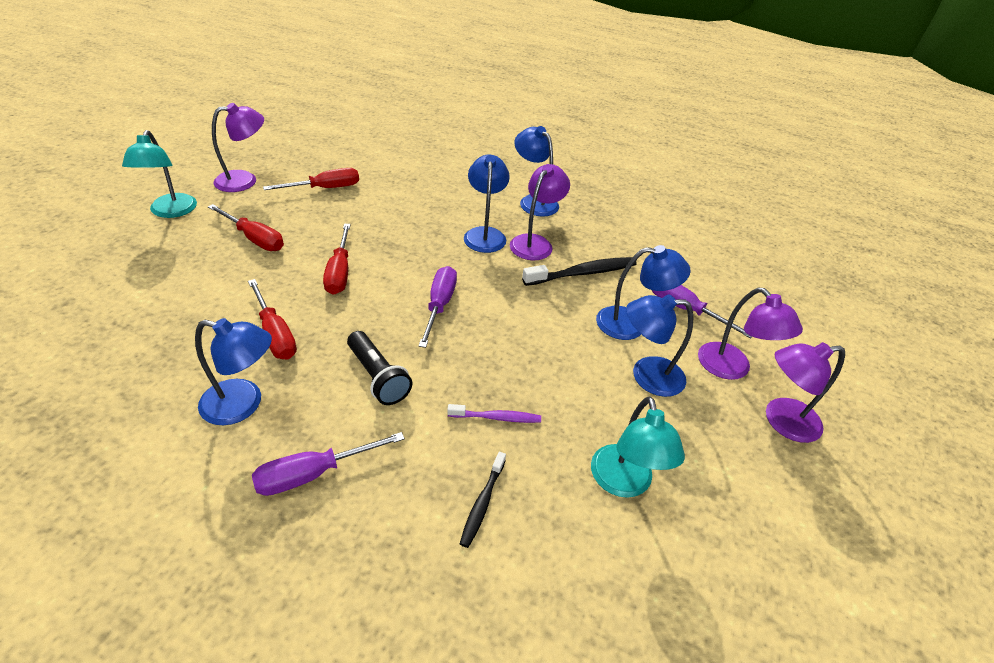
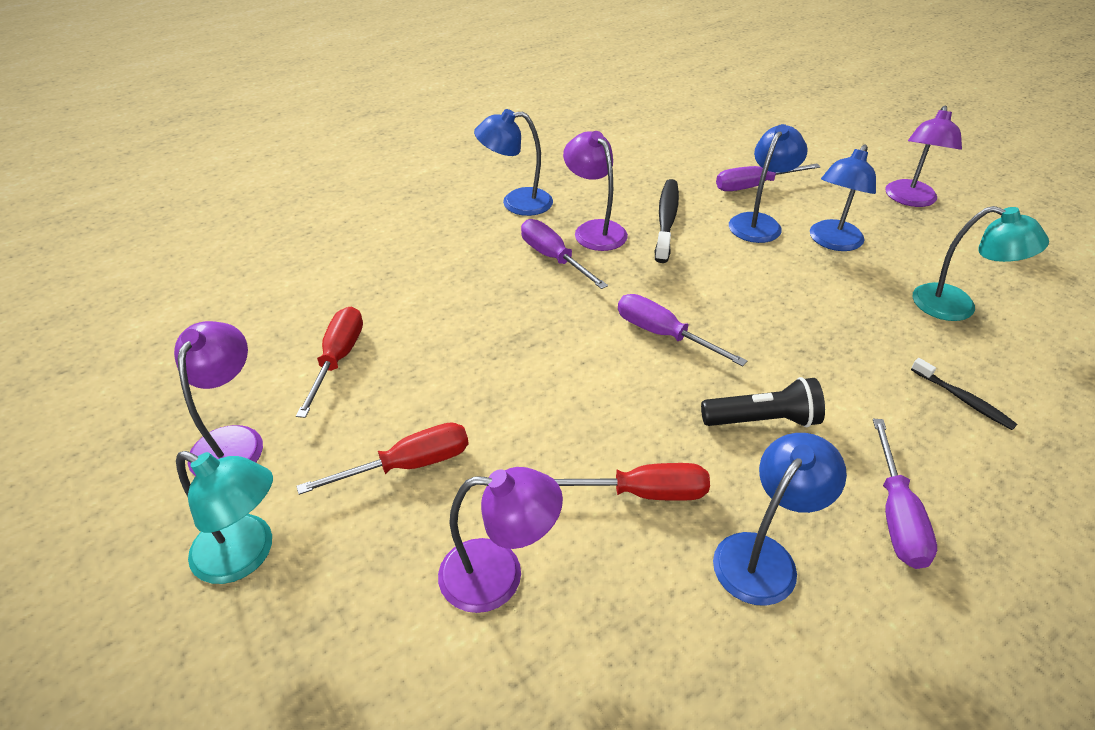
camera: 55 degrees left, 0 degrees up
red screwdriver [323,224,351,295] -> none
purple toothbrush [447,404,541,423] -> none
blue lamp [464,155,510,253] -> purple screwdriver [521,219,608,289]
purple lamp [698,288,803,380] -> purple lamp moved to [438,467,563,613]

